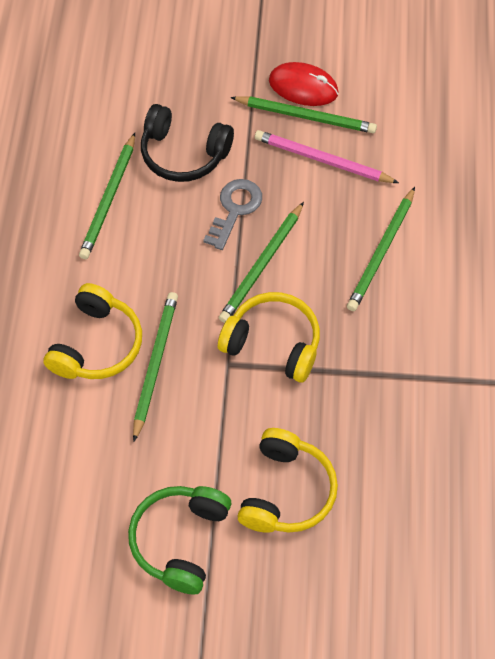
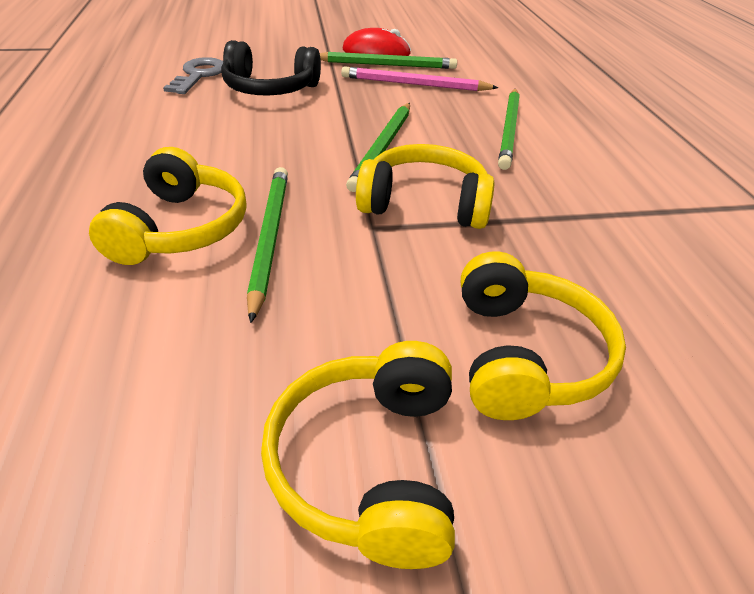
camera: 15 degrees left, 20 degrees down
green pencil [79,133,135,259] -> none
green headphones [128,486,231,594] -> yellow headphones [261,341,455,569]
grey key [203,179,262,250] -> grey key moved to [163,57,223,94]

